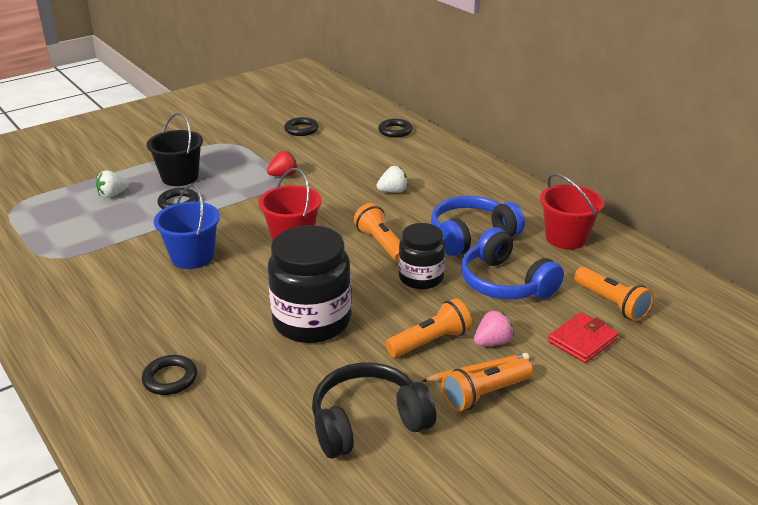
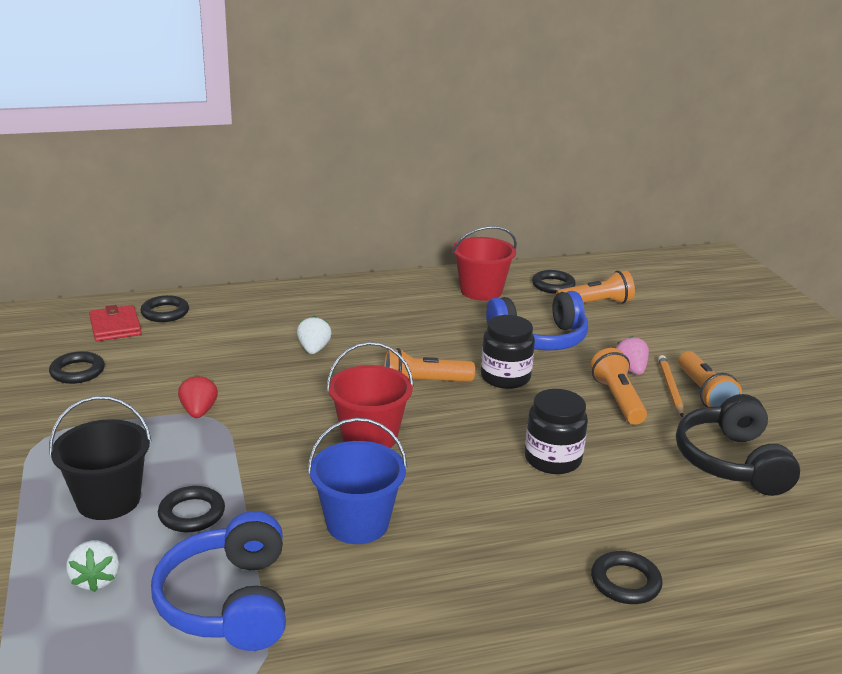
camera: 70 degrees left, 5 degrees down
black jar [268,225,351,343] -> black jar [525,389,588,474], size x0.62
blue headphones [431,196,525,256] -> blue headphones moved to [151,511,286,651]
red wallet [548,312,619,363] -> red wallet moved to [89,305,141,341]
none -> black ring [532,270,576,294]

